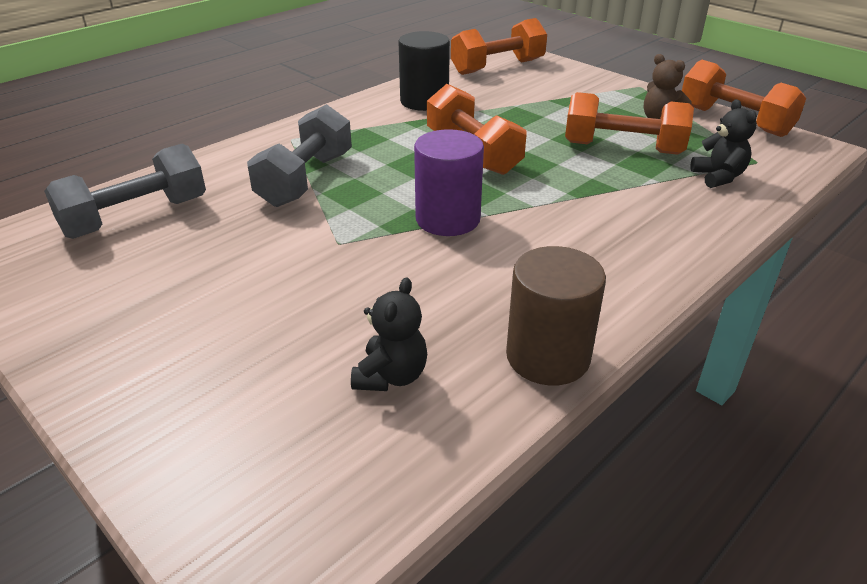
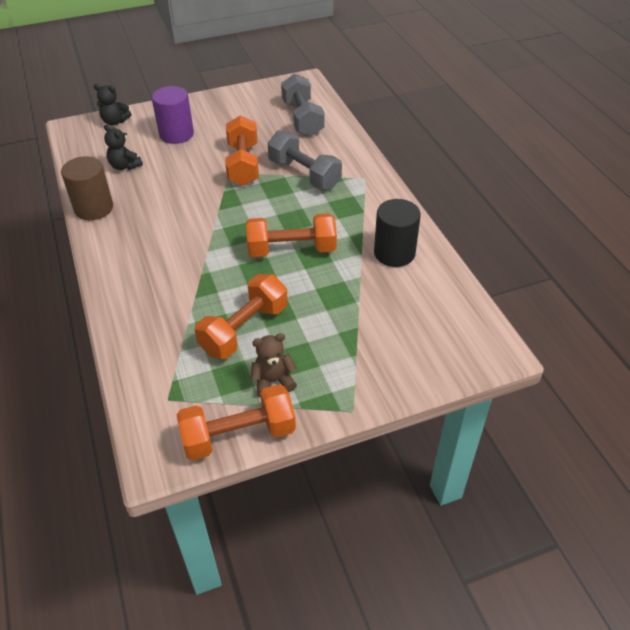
camera: 115 degrees right, 10 degrees up
purple cylinder [414,129,484,236] -> purple cylinder moved to [152,86,194,144]
orange dumbbell [451,18,547,75] -> orange dumbbell moved to [225,115,259,186]
black teddy bear [690,99,757,188] -> black teddy bear moved to [94,84,131,125]

